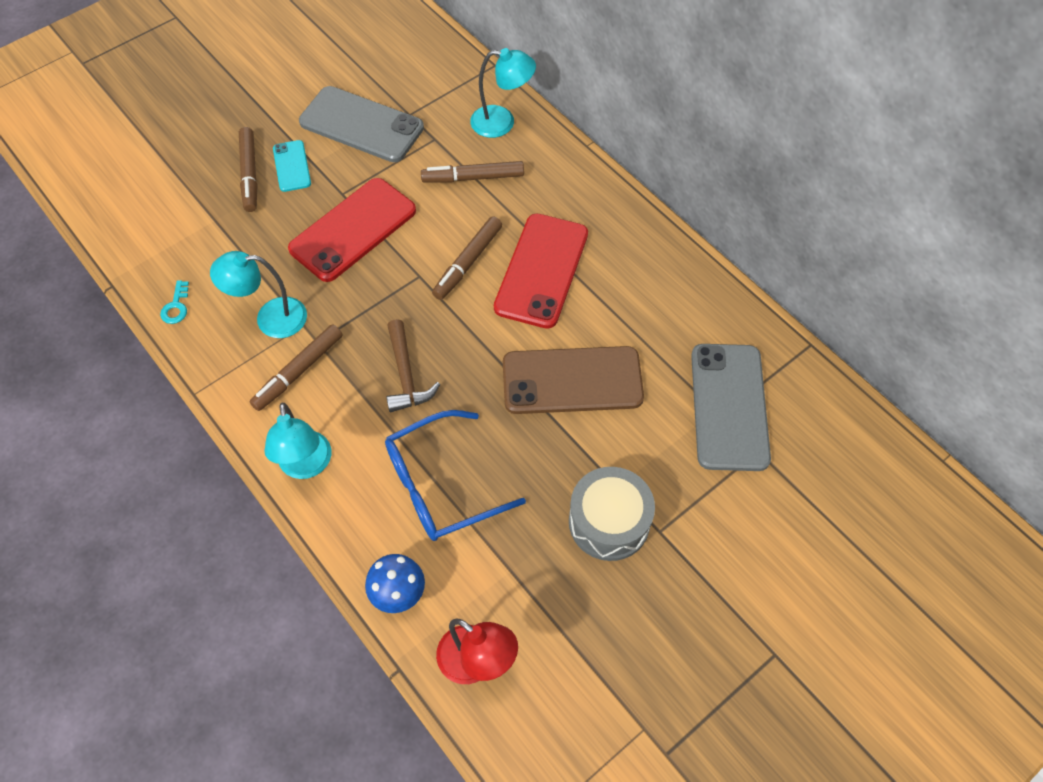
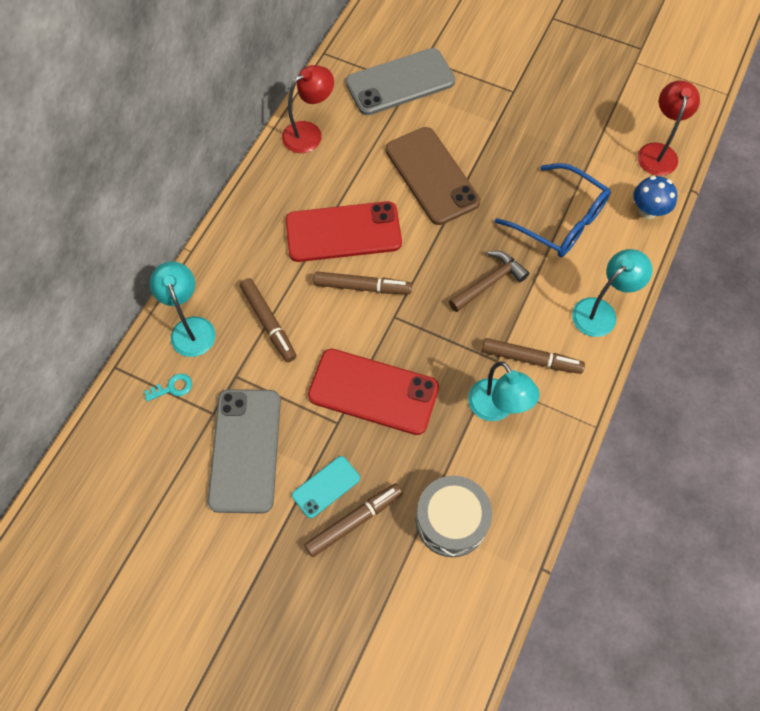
camera: 115 degrees left, 5 degrees up
turquoise key [160,280,189,324] -> turquoise key moved to [144,374,192,402]
grey drum [569,467,655,561] -> grey drum moved to [416,476,492,557]
none -> red lamp [282,65,334,153]

